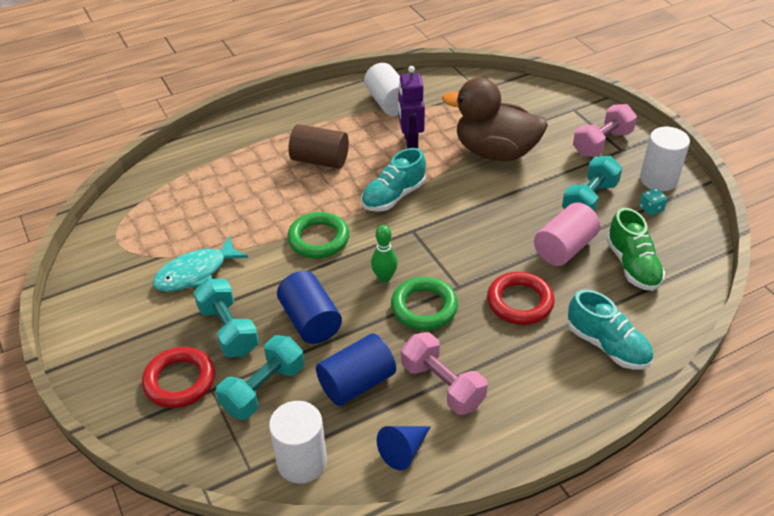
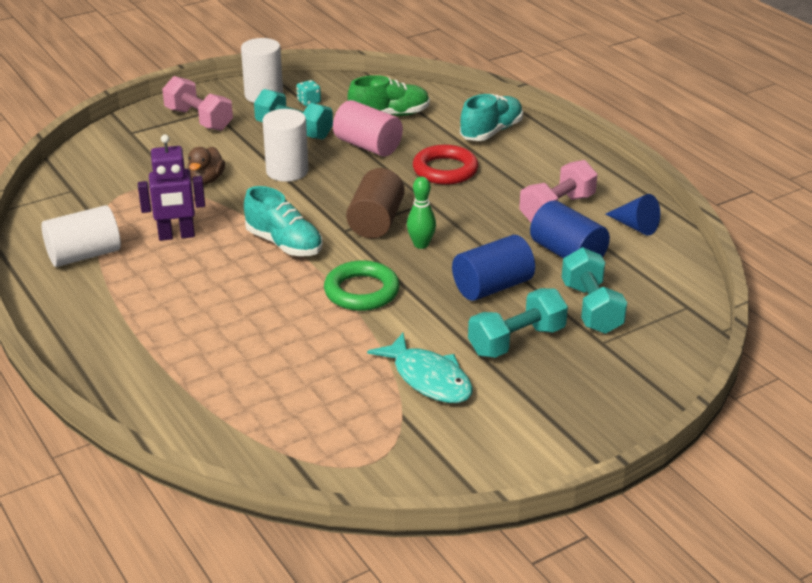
camera: 95 degrees left, 10 degrees down
red ring [142,347,215,408] -> none
turquoise dumbbell [216,335,304,420] -> turquoise dumbbell turned 45 degrees clockwise [562,247,627,334]
white cylinder [269,401,327,484] -> white cylinder moved to [263,109,309,182]
brown cylinder [289,124,349,169] -> brown cylinder moved to [346,168,405,238]
green ring [391,277,458,330] -> none
brown duck [442,78,548,161] -> brown duck [187,147,225,185], size x0.45

